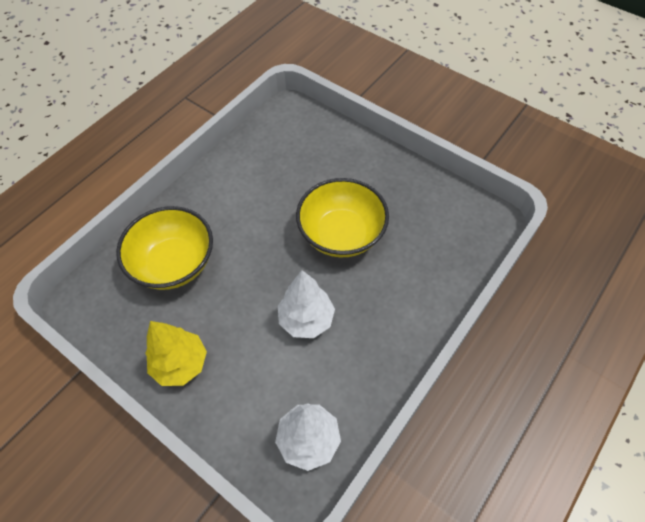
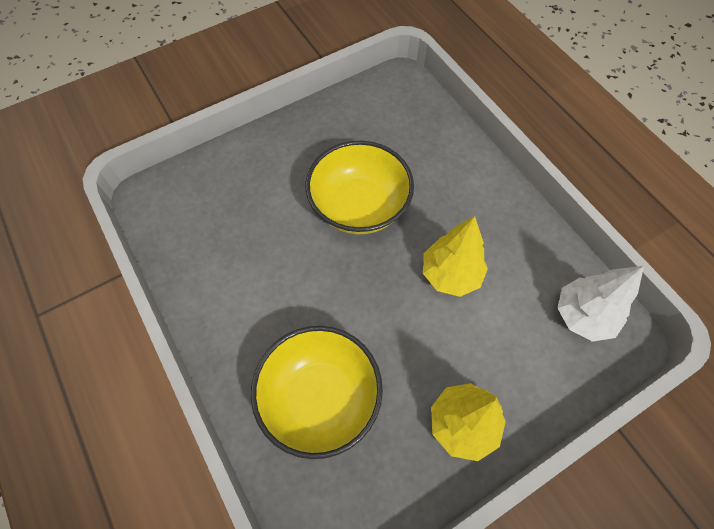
camera: 70 degrees left, 5 degrees up
white tree [278,270,335,338] -> yellow tree [423,216,488,297]

